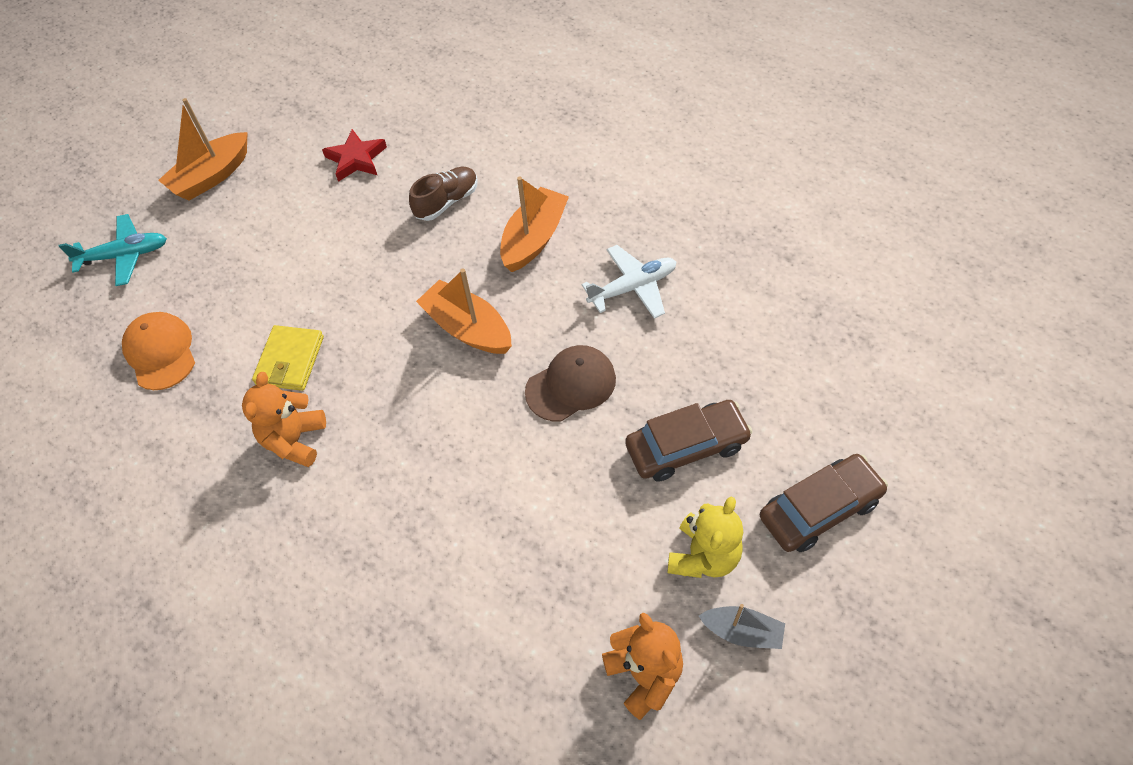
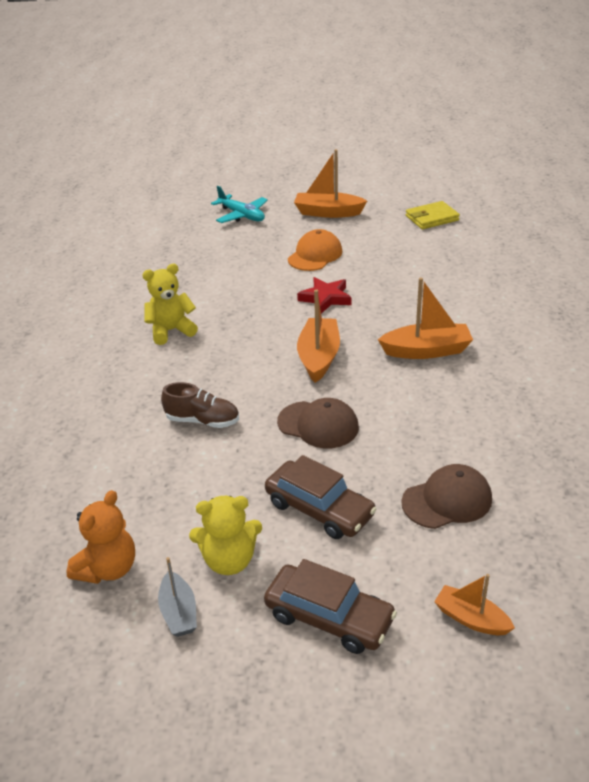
camera: 55 degrees right, 20 degrees down
orange cap [122,312,195,390] -> orange cap moved to [288,229,342,271]
orange teddy bear [242,372,326,467] -> yellow teddy bear [142,263,198,345]
yellow wallet [252,325,324,391] -> yellow wallet moved to [406,201,460,229]
red star [322,129,387,182] -> red star moved to [297,277,352,314]
brown shoe [409,167,478,221] -> brown shoe moved to [161,382,239,428]
white plane [582,245,677,318] -> none
none -> brown cap [401,464,492,529]
none -> orange boat [434,574,515,635]

